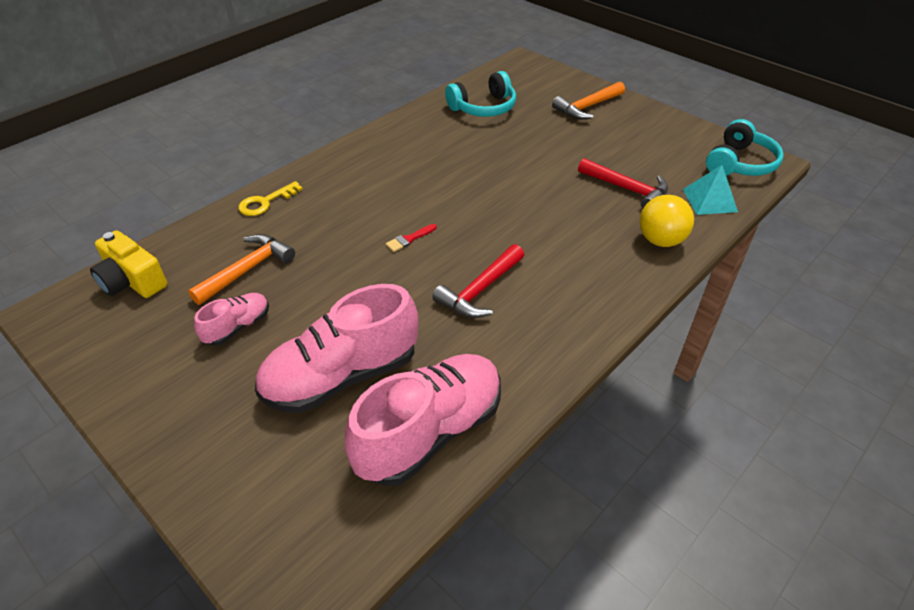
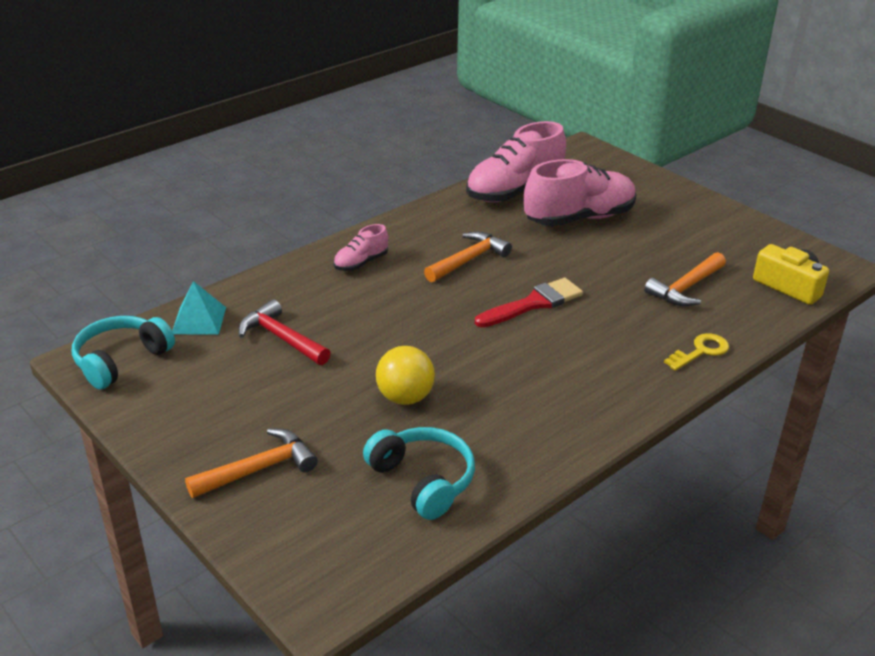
camera: 175 degrees left, 10 degrees down
pink shoe [194,293,269,346] -> pink shoe moved to [333,224,388,271]
red brush [386,224,437,252] -> red brush [475,278,583,327], size x2.08
red hammer [432,244,524,318] -> orange hammer [424,231,512,282]
turquoise headphones [445,71,516,117] -> turquoise headphones turned 75 degrees clockwise [363,427,475,520]
yellow ball [639,195,694,247] -> yellow ball moved to [376,346,435,405]

